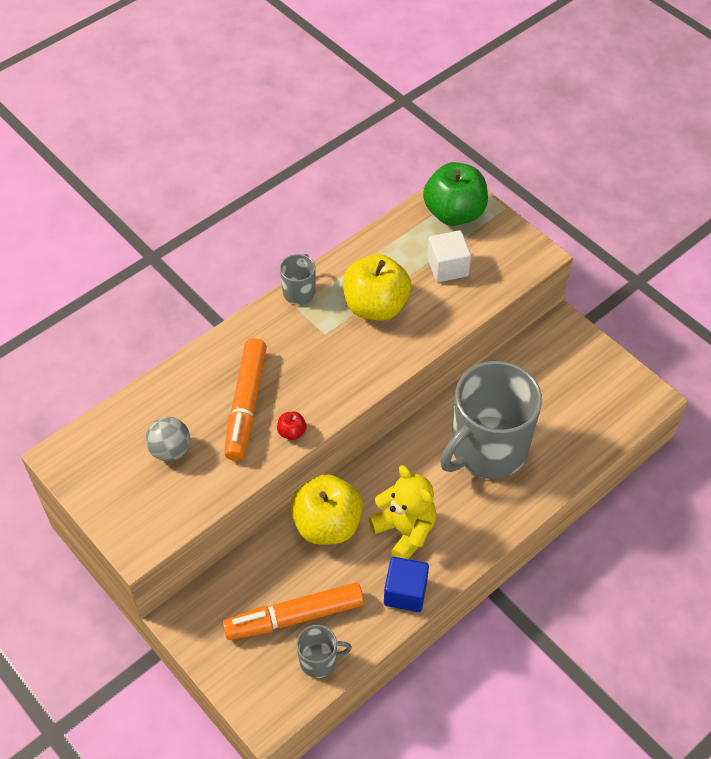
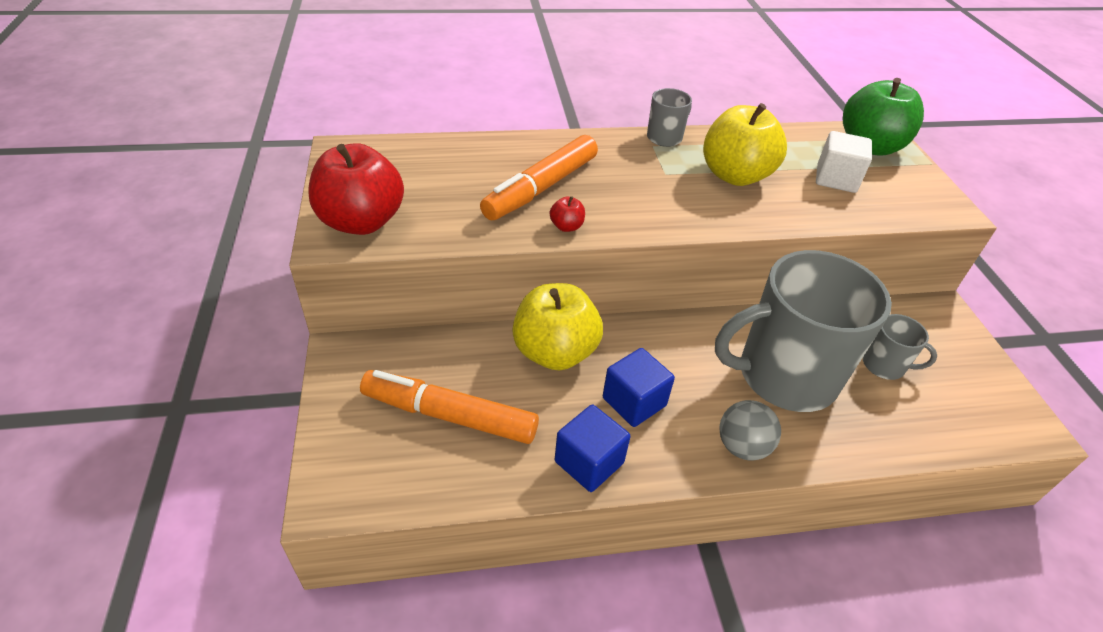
camera: 30 degrees right, 10 degrees down
grey ball [145,417,190,461] -> grey ball moved to [719,400,781,461]
grey mug [297,625,352,678] -> grey mug moved to [863,314,937,380]
yellow teddy bear [368,465,436,559] -> blue cube [603,348,675,427]
none -> red apple [308,143,404,235]

